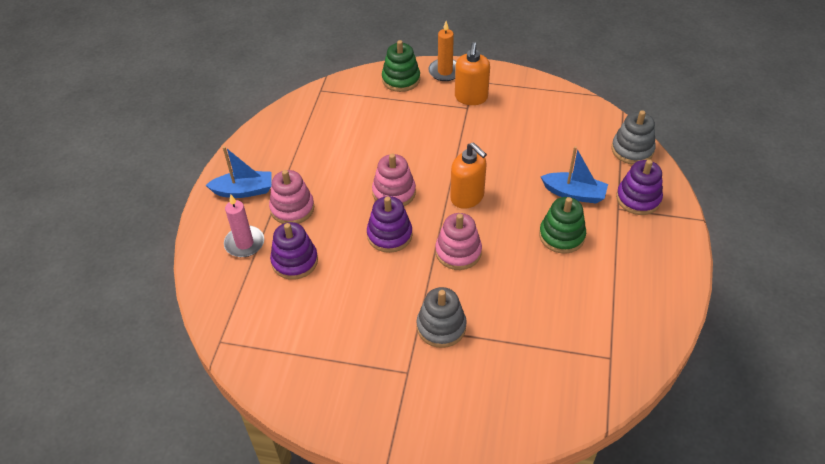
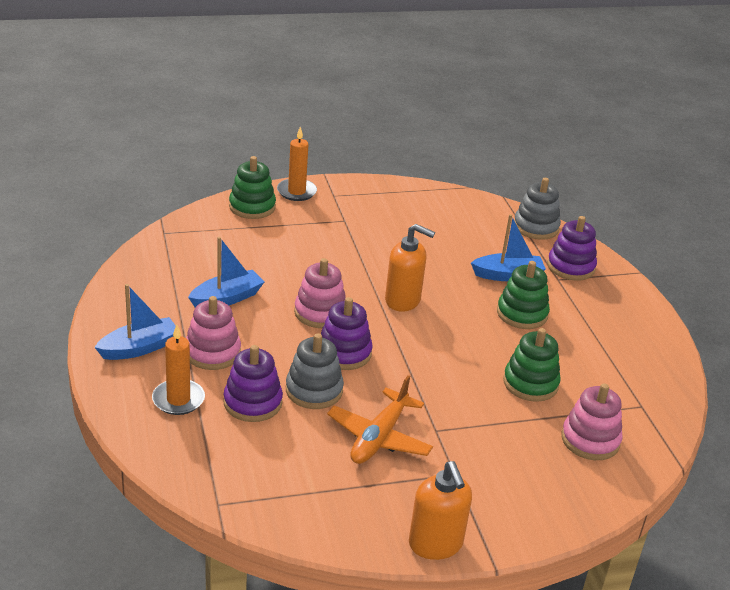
camera: 30 degrees left, 15 degrees down
pink candle [224,195,264,257] -> orange candle [152,325,205,415]
grey stacking toy [416,287,467,348] -> grey stacking toy moved to [286,333,344,409]
pink stacking toy [435,213,482,270] -> pink stacking toy moved to [561,383,623,460]
orange soap dispenser [455,42,490,105] -> orange soap dispenser moved to [409,461,472,560]
none -> blue boat [188,237,264,307]
none -> orange plane [327,375,433,464]
none -> green stacking toy [503,328,561,402]

